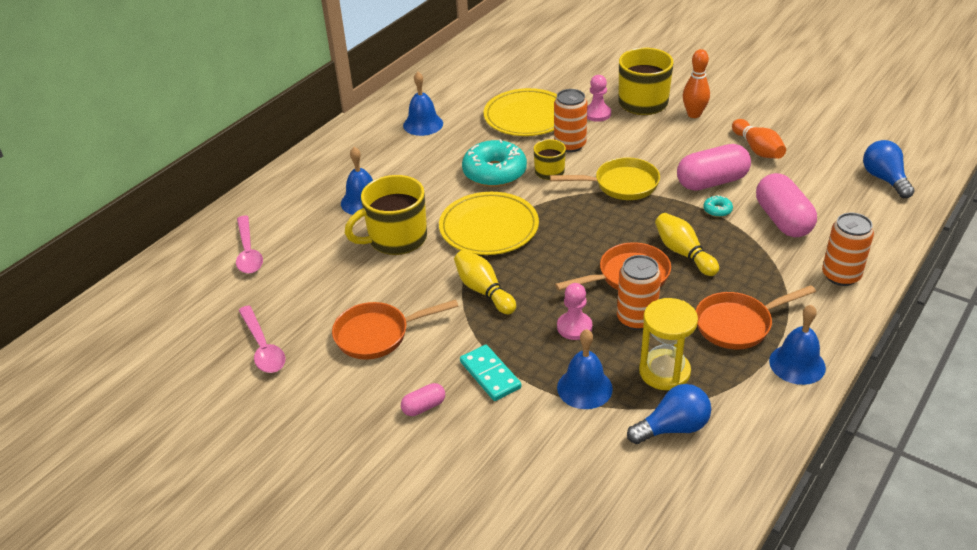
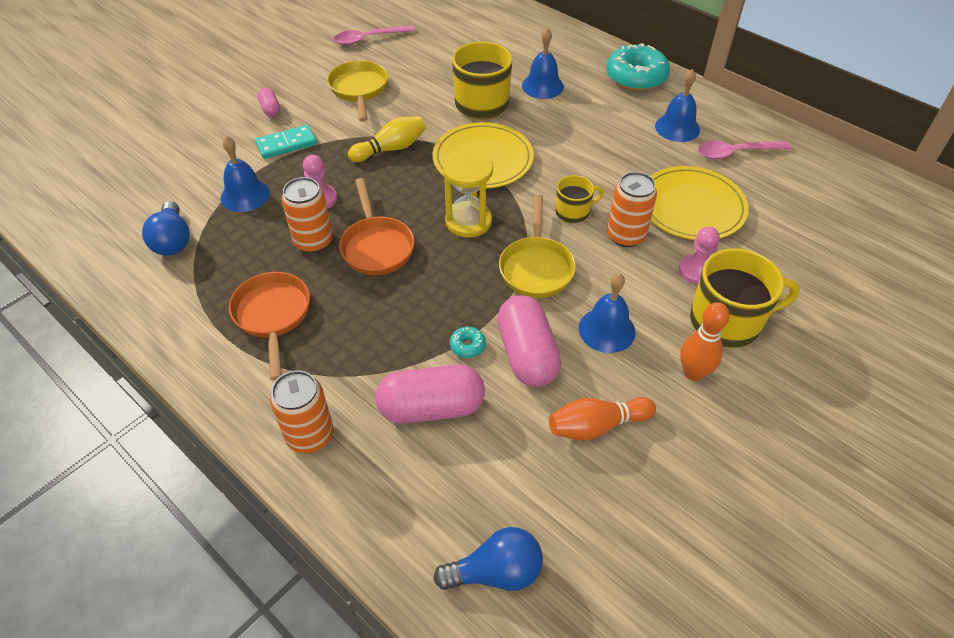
camera: 95 degrees right, 10 degrees up
pink spoon [236,216,263,274] -> pink spoon moved to [698,141,792,159]
orange pan [332,299,458,360] -> yellow pan [327,60,388,122]
turquoise donut [462,139,527,187] -> turquoise donut moved to [606,43,670,91]
yellow hourglass [639,298,698,390] -> yellow hourglass moved to [443,150,493,238]
yellow bowling pin [655,213,719,276] -> none
blue bell [769,305,826,385] -> blue bell moved to [579,273,635,353]

